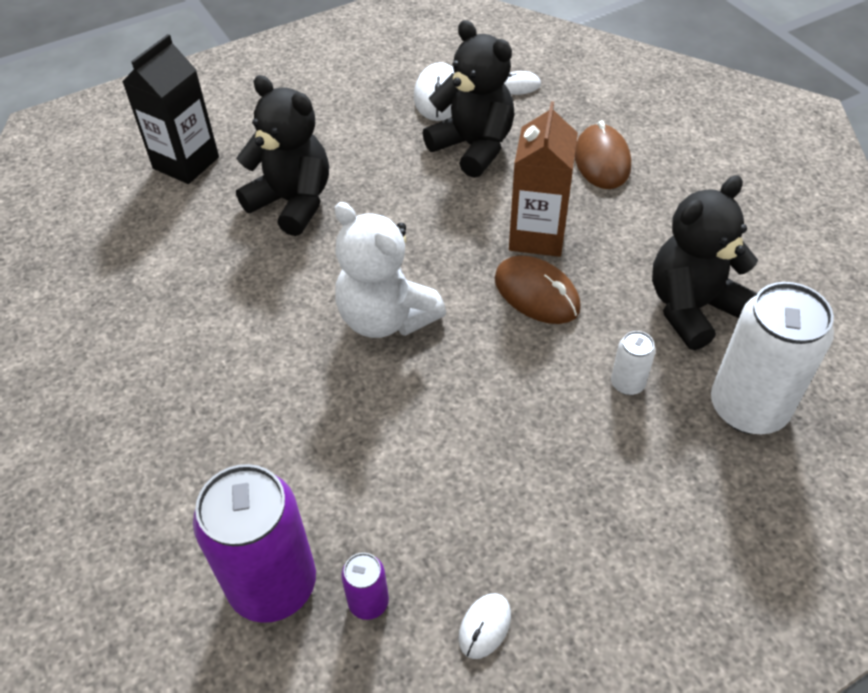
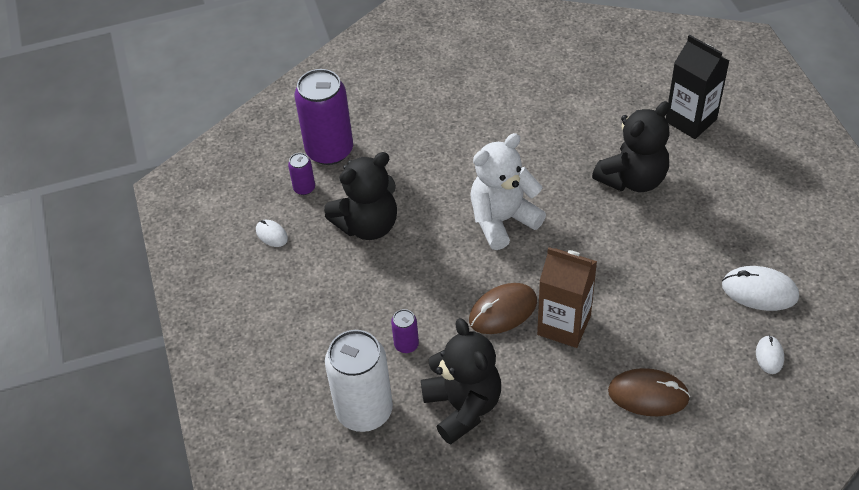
camera: 105 degrees right, 0 degrees up
black teddy bear [422,20,515,178] -> black teddy bear moved to [324,152,397,240]
white can [611,331,656,395] -> purple can [391,309,419,353]

